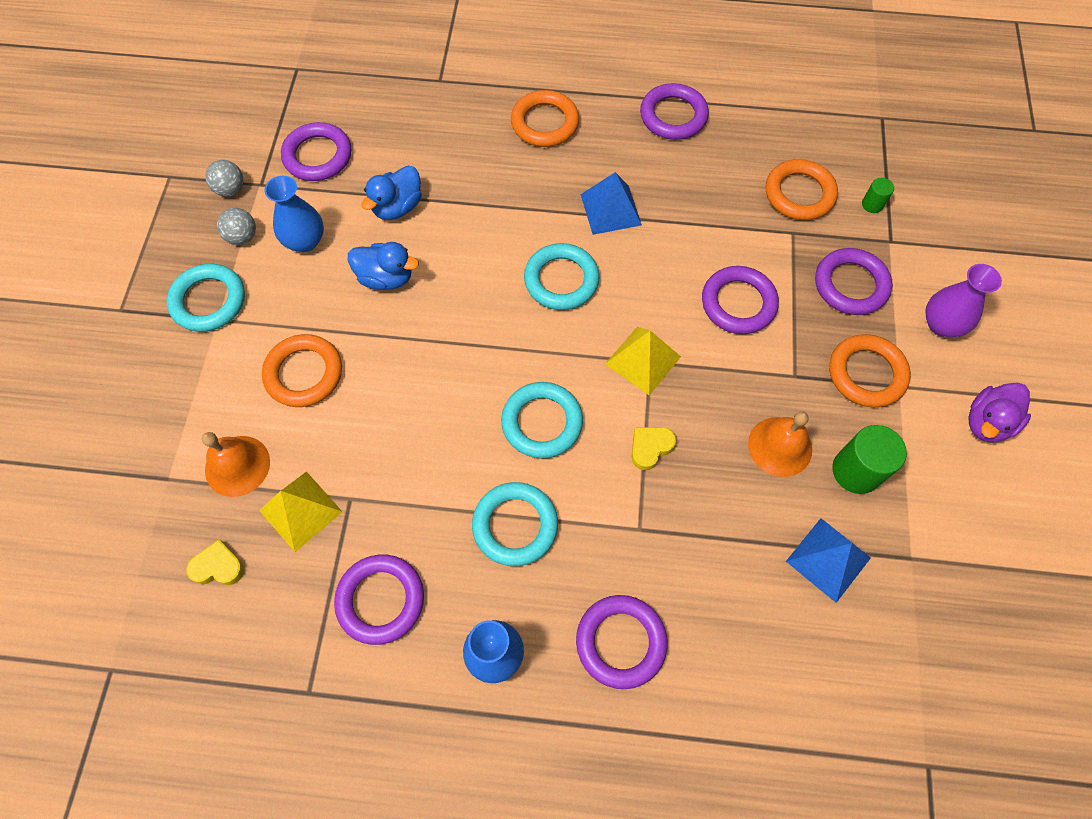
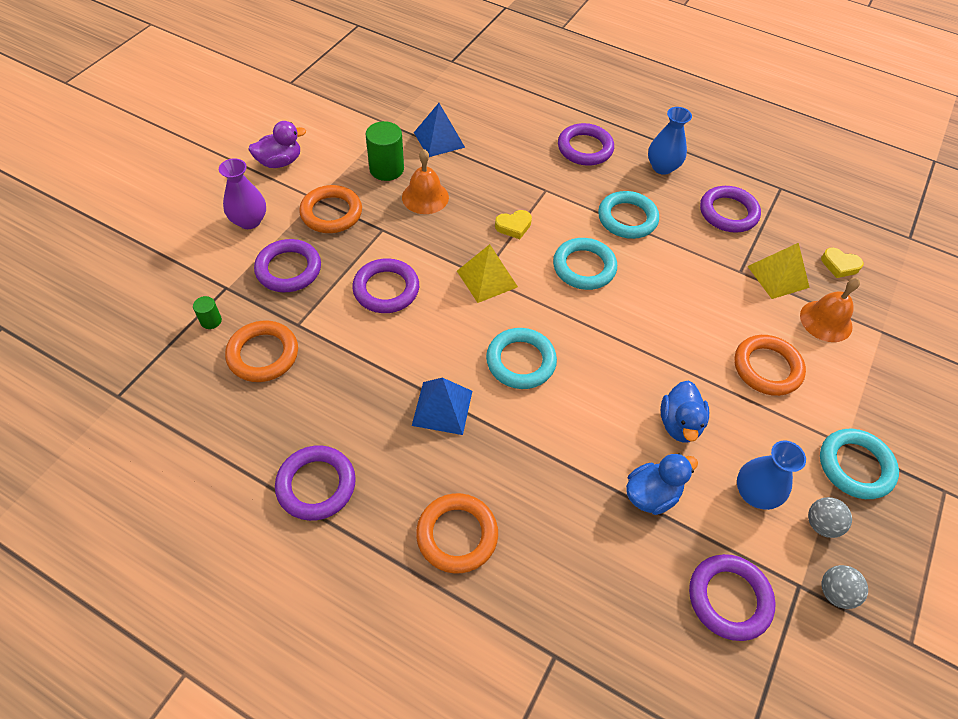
camera: 160 degrees left, 10 degrees down
blue duck [348,242,419,290] -> blue duck turned 120 degrees counterclockwise [661,380,709,443]

